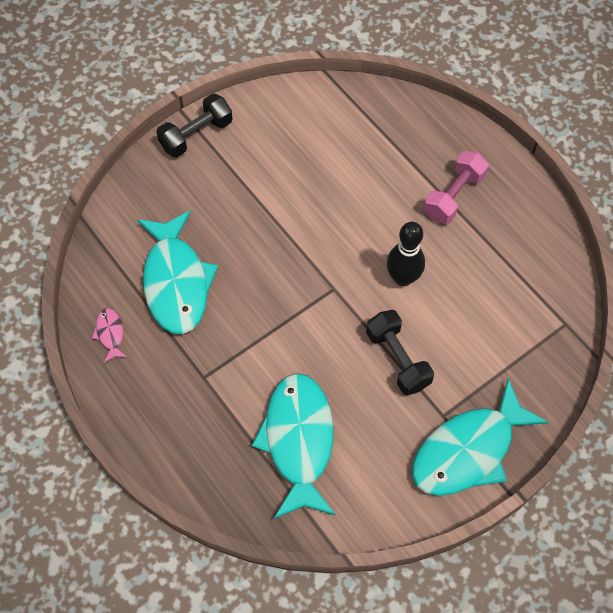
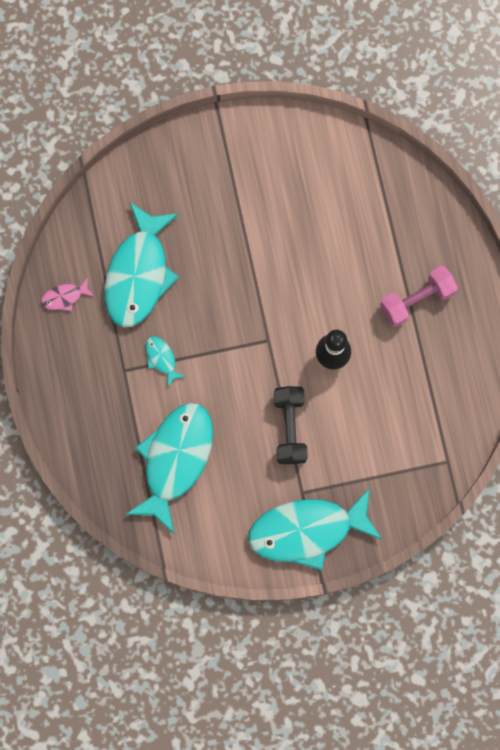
camera: 25 degrees right, 15 degrees up
pink fish [92,308,128,363] -> pink fish turned 120 degrees counterclockwise [41,277,94,311]
black dumbbell [156,93,232,157] -> none
none -> turquoise fish [146,336,186,387]

